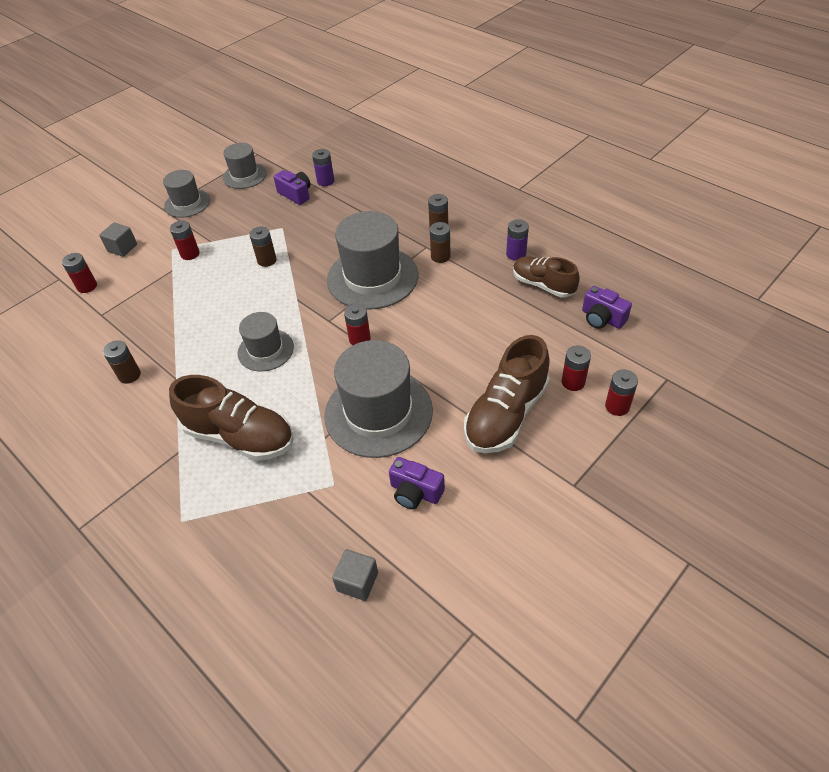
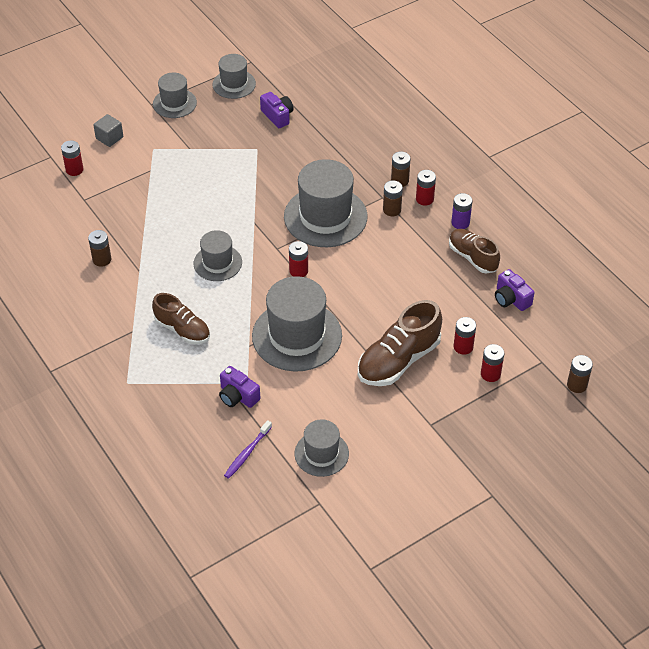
camera: 10 degrees right, 0 degrees up
brown shoe [169,375,294,461] -> brown shoe [152,293,210,344], size x0.65
red battery [170,220,200,260] -> red battery moved to [416,170,436,206]
brown battery [249,227,277,267] -> brown battery moved to [567,355,593,393]
purple battery [312,149,334,186] -> none
grey cube [332,549,378,601] -> purple toothbrush [224,420,272,479]
purple camera [389,457,445,509] -> purple camera moved to [219,366,260,408]
none -> grey hat [294,419,349,477]

